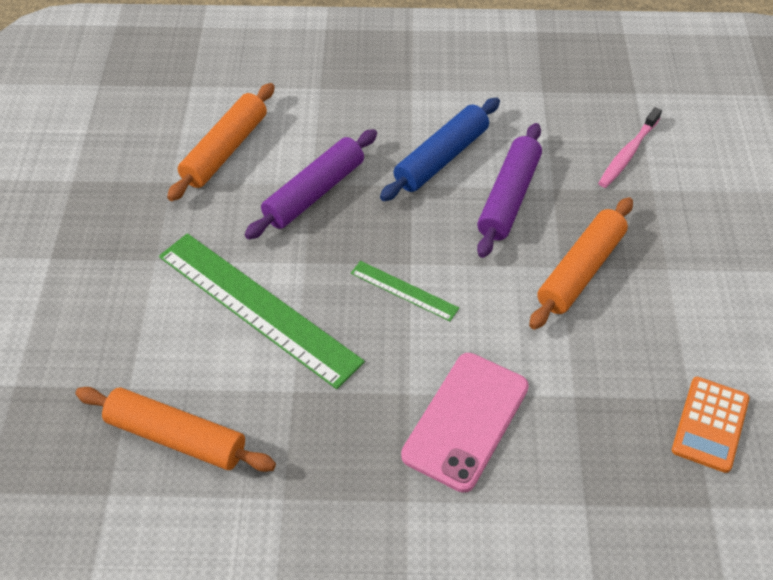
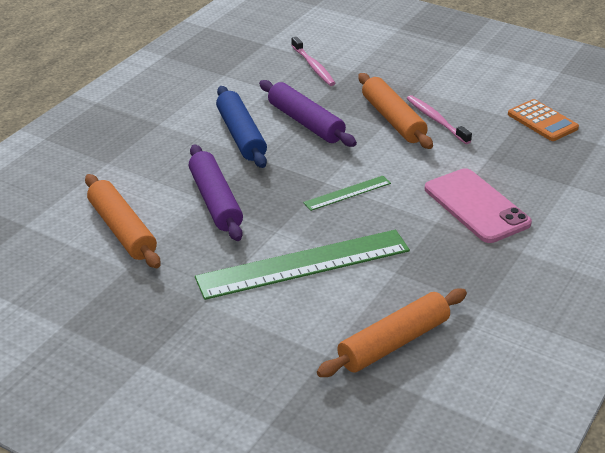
camera: 60 degrees left, 15 degrees down
none -> pink toothbrush [406,95,472,144]

